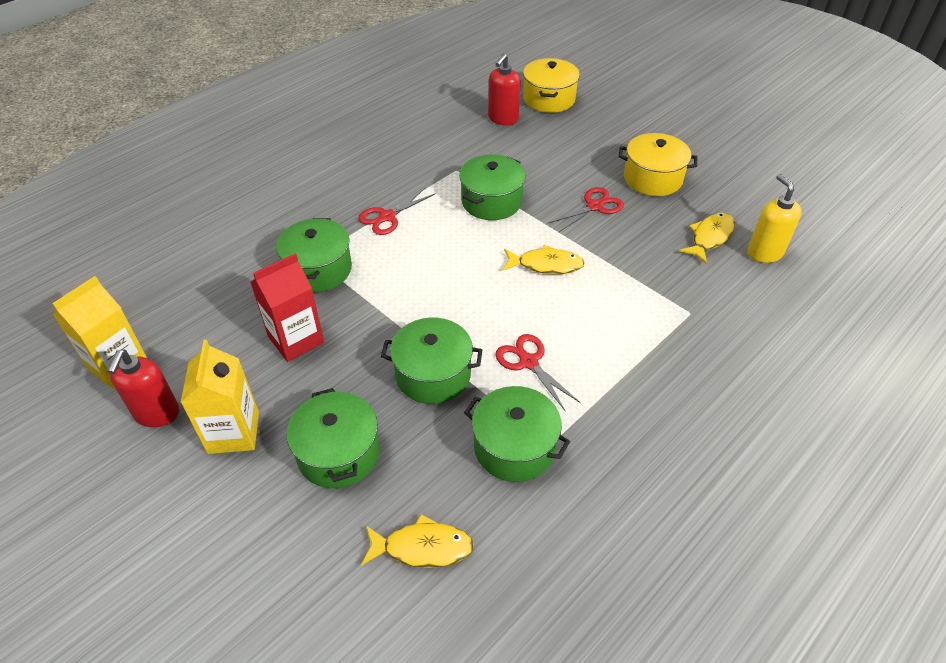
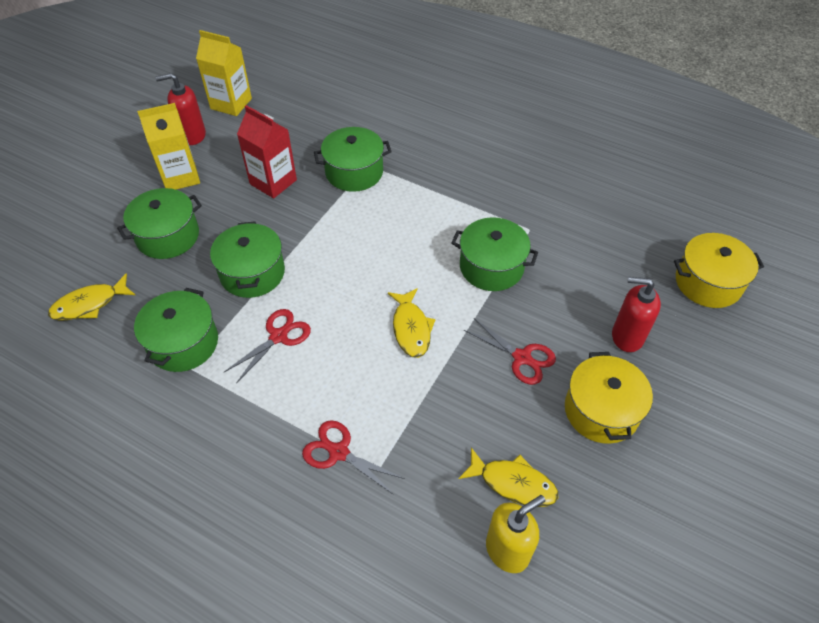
camera: 75 degrees right, 5 degrees up
red scissors [358,188,435,235] -> red scissors moved to [302,420,405,495]
yellow fish [361,514,474,568] -> yellow fish turned 75 degrees clockwise [48,274,135,320]
red soap dispenser [488,54,521,125] -> red soap dispenser moved to [612,277,661,352]

